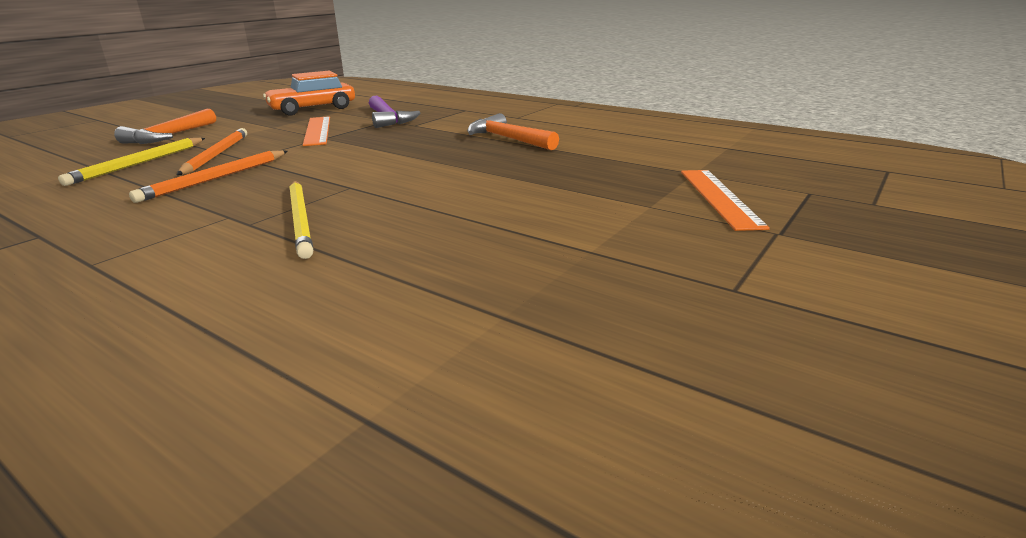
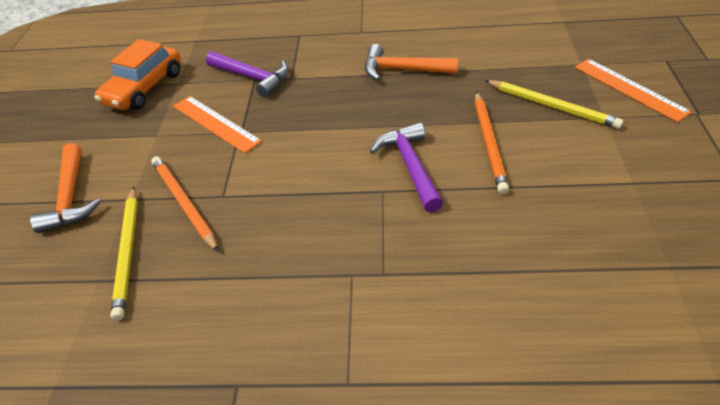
camera: 30 degrees left, 20 degrees up
orange pencil [129,150,288,203] -> orange pencil moved to [475,92,509,194]
yellow pencil [289,181,313,259] -> yellow pencil moved to [485,80,623,129]
none -> purple hammer [370,122,443,212]

